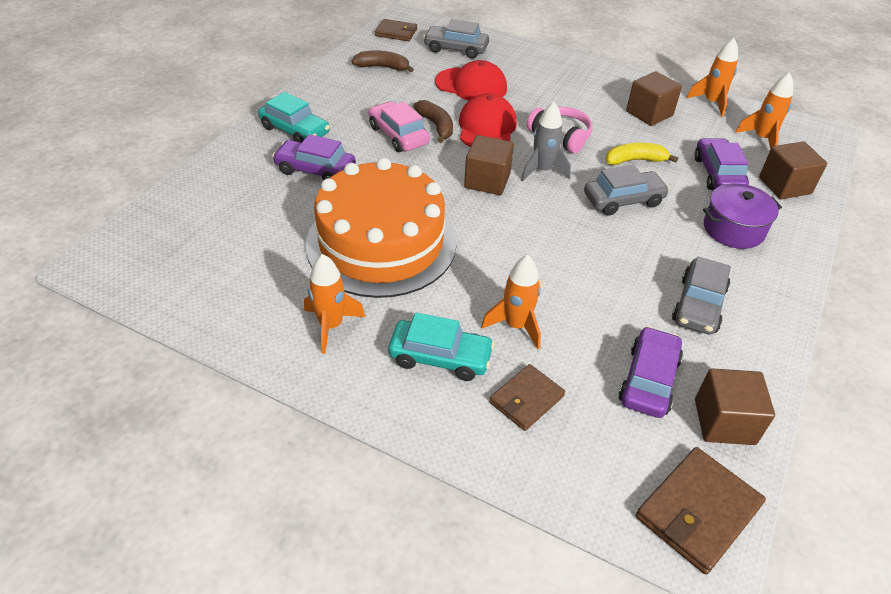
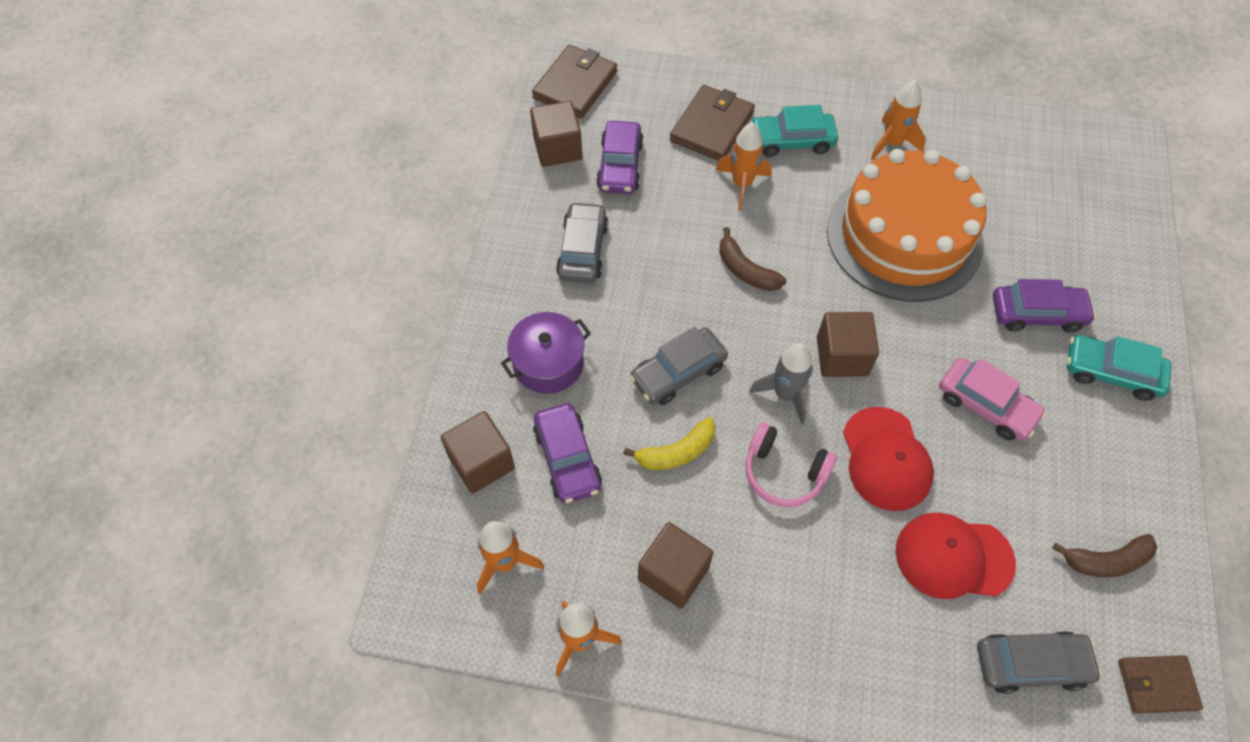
camera: 165 degrees right, 15 degrees up
brown banana [413,100,453,143] -> brown banana moved to [719,227,786,291]
brown wallet [489,364,565,431] -> brown wallet [670,85,755,161], size x1.53

